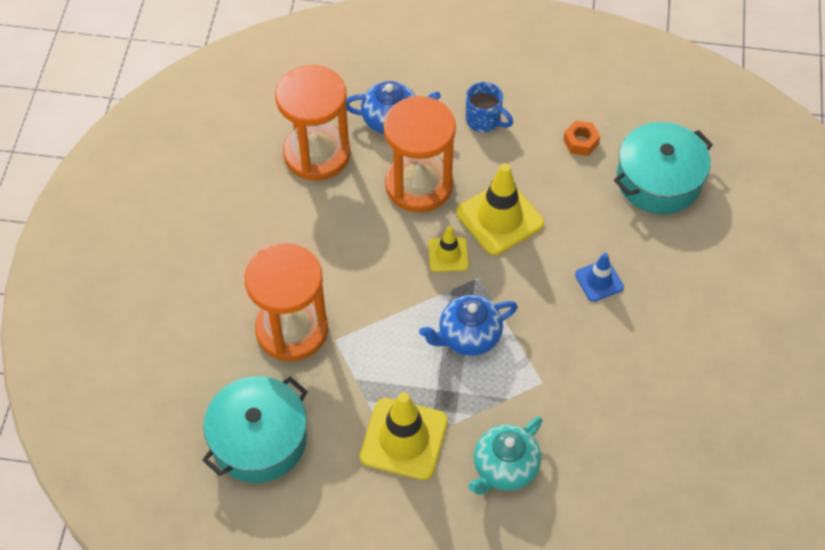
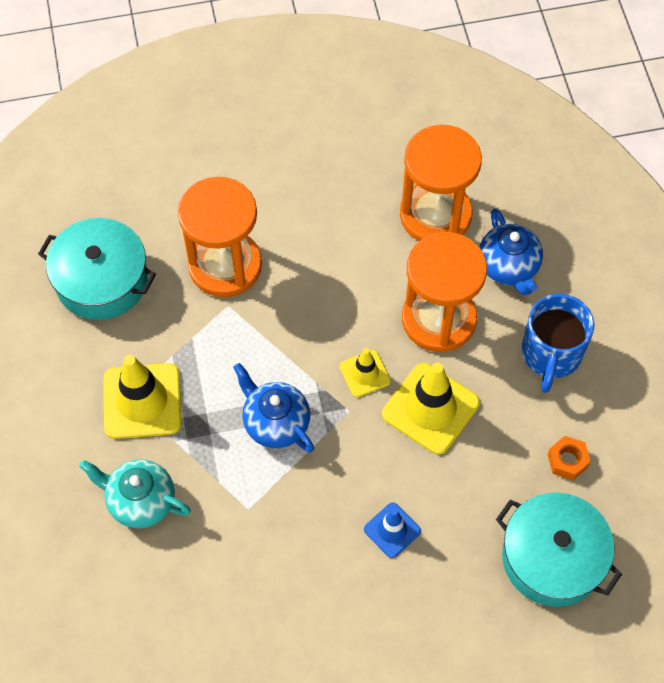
camera: 70 degrees right, 5 degrees up
blue mug [466,82,513,132] -> blue mug [522,294,594,393], size x1.52

